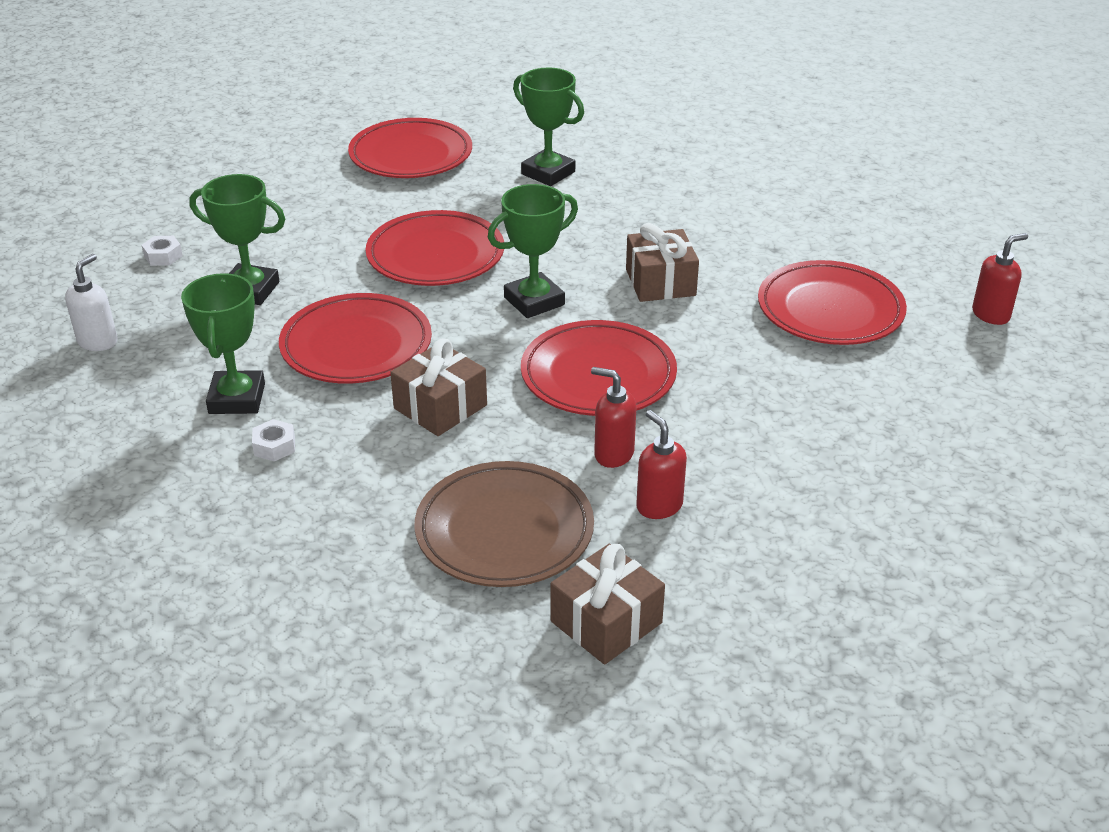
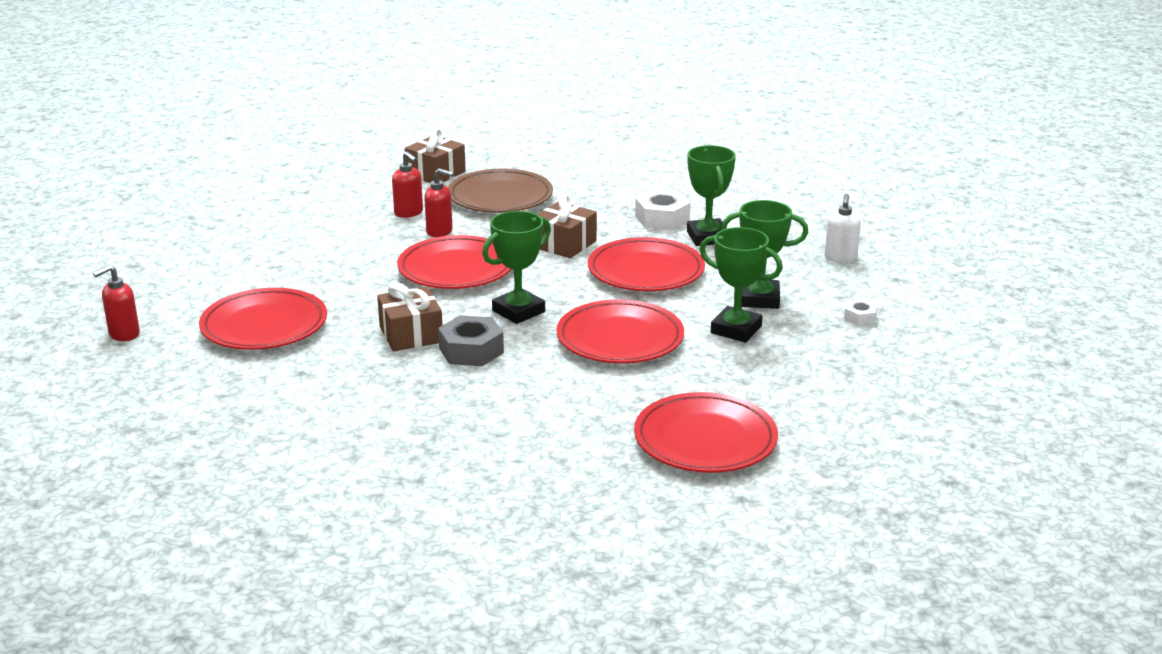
camera: 170 degrees right, 10 degrees down
white nut [252,419,295,462] -> white nut [635,190,691,230], size x1.83
green trophy [513,67,584,186] -> green trophy moved to [699,227,783,342]
none -> grey nut [438,315,504,366]

